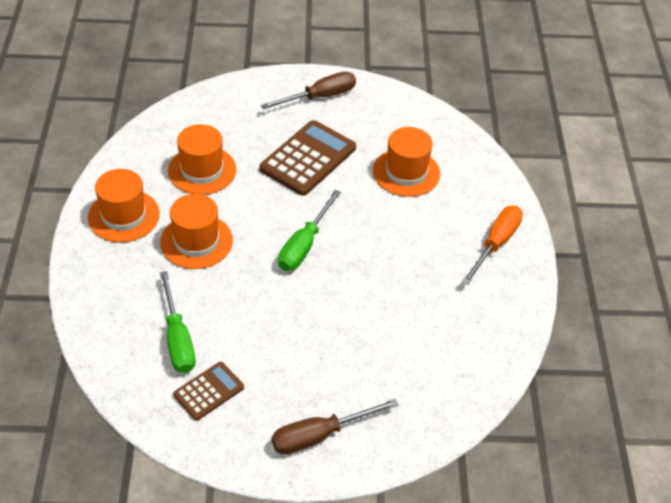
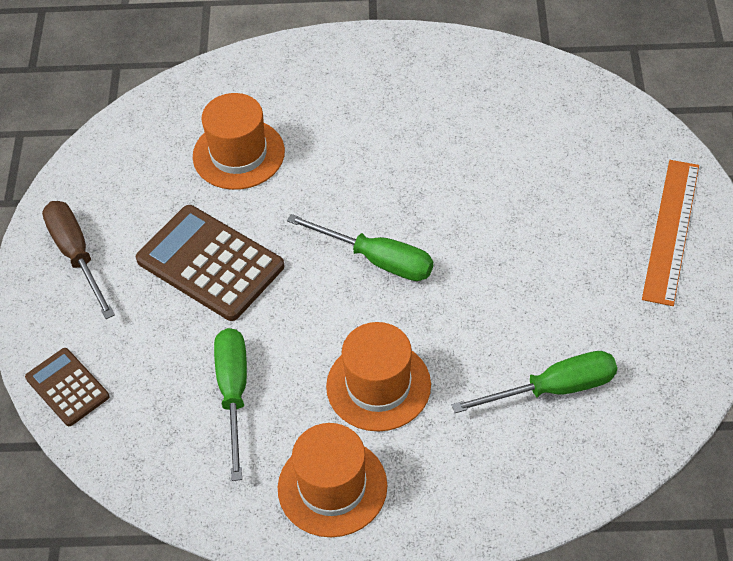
camera: 85 degrees left, 5 degrees up
orange hat [168,124,236,195] -> green screwdriver [214,328,247,481]
brown calculator [173,362,244,421] -> brown calculator moved to [25,348,109,426]
brown screwdriver [272,399,399,454] -> orange ruler [642,160,699,306]
orange screwdriver [462,206,523,285] -> none

